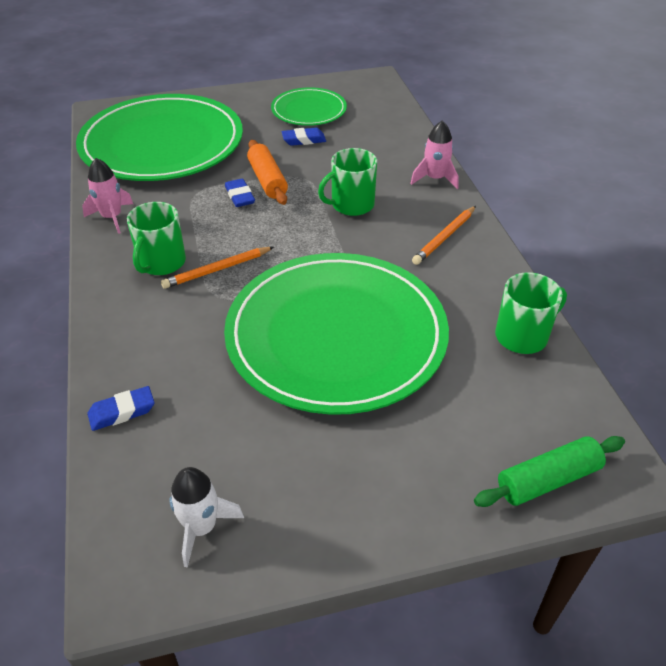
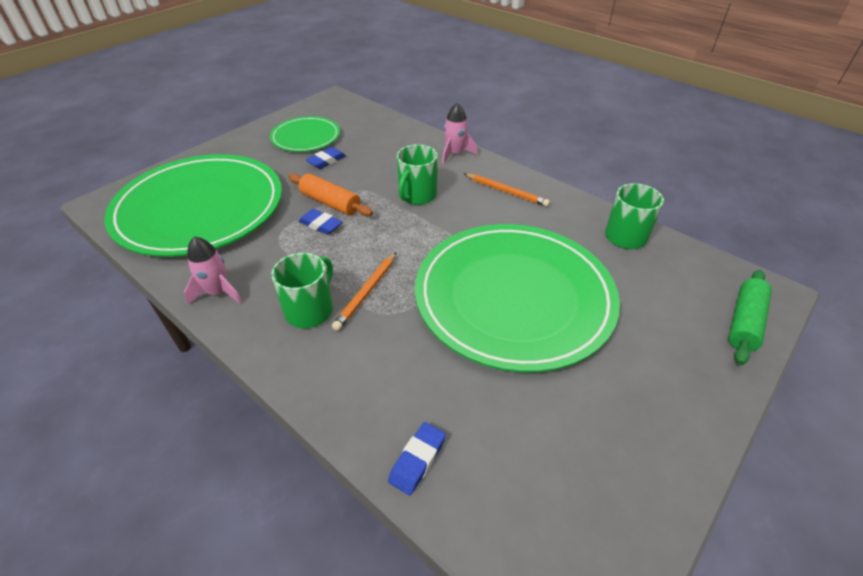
camera: 35 degrees left, 0 degrees up
green mug [127,202,186,275] -> green mug turned 135 degrees counterclockwise [271,253,333,328]
white rocket [169,467,244,568] -> none
orange pencil [412,206,476,265] -> orange pencil turned 60 degrees counterclockwise [464,173,550,207]

